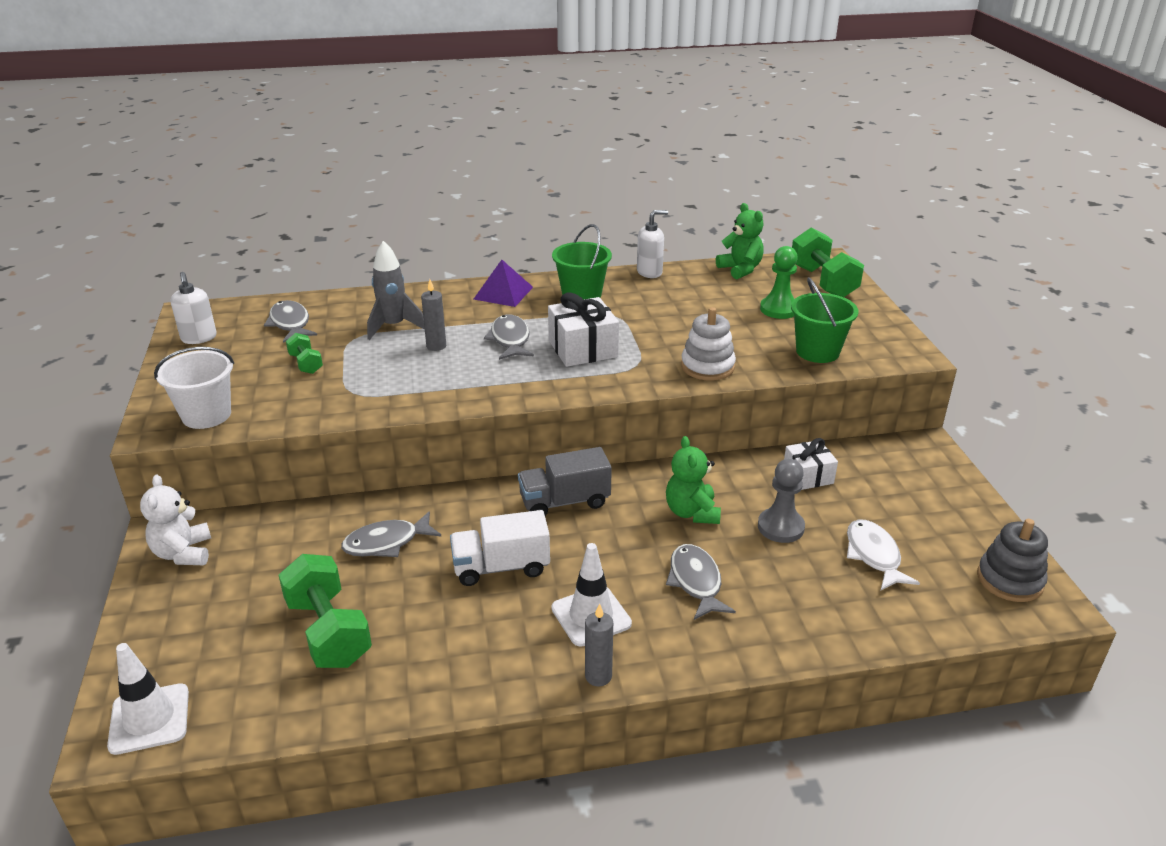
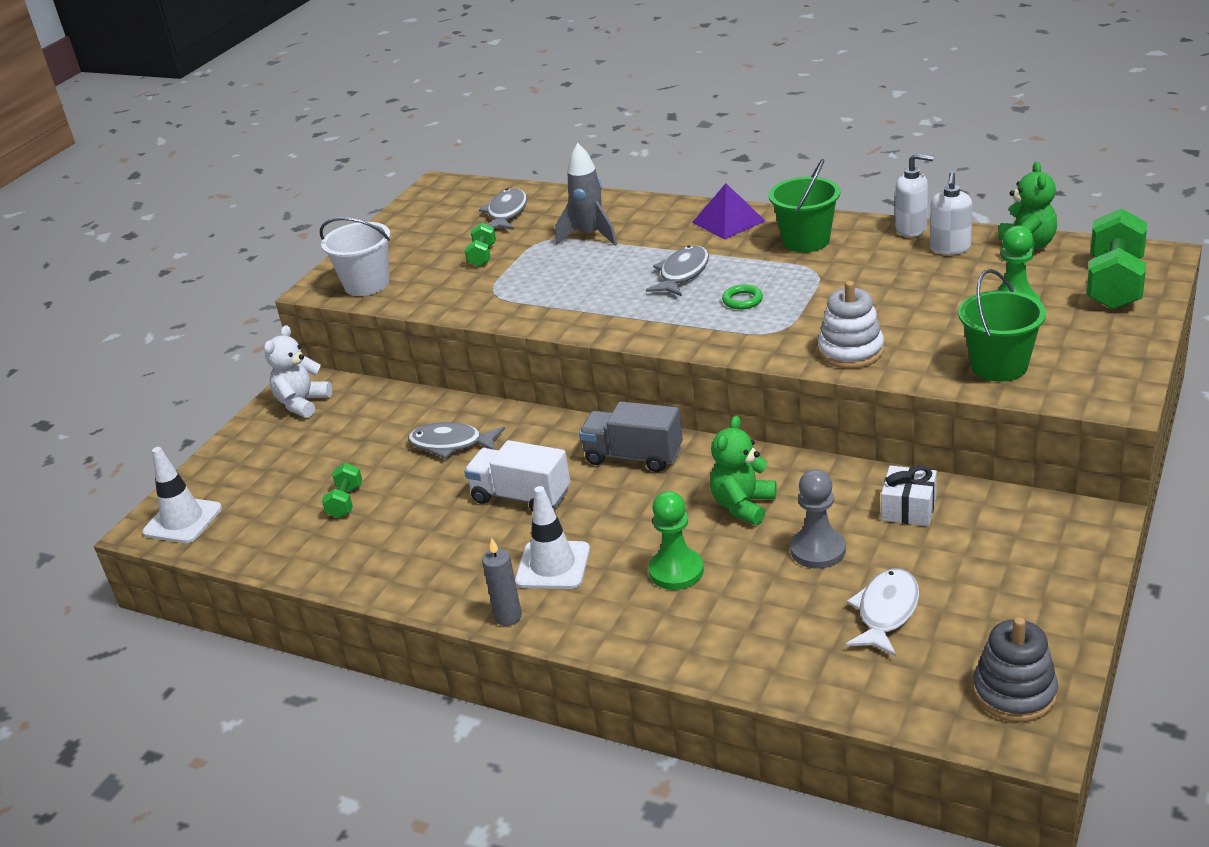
camera: 40 degrees right, 0 degrees up
white soap dispenser [171,272,217,344] -> white soap dispenser moved to [930,172,972,255]
green dumbbell [278,554,372,668] -> green dumbbell [322,463,362,518], size x0.51
grey candle [421,280,446,351] -> none
white gift [548,292,619,367] -> green ring [722,284,763,310]
grey fish [666,544,736,620] -> green pawn [649,491,704,590]

